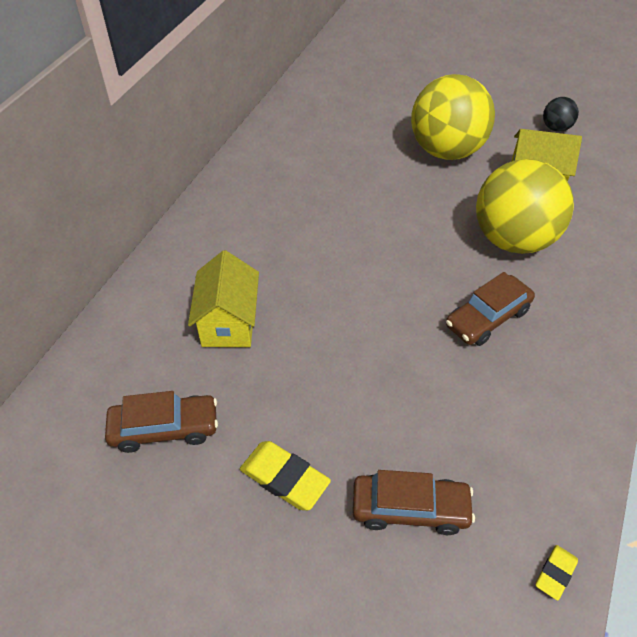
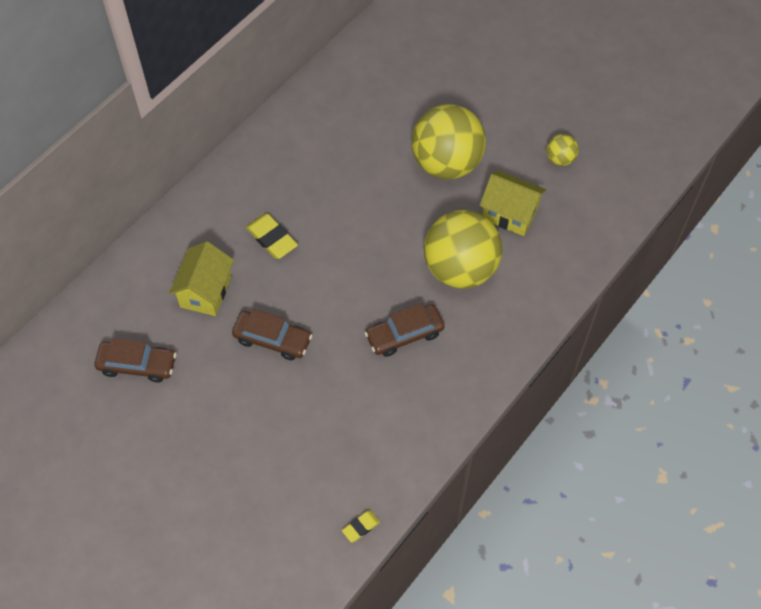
camera: 15 degrees right, 10 degrees up
yellow eraser [240,441,331,510] -> yellow eraser moved to [246,214,298,259]
brown car [352,470,475,535] -> brown car moved to [232,309,312,360]
black ball [543,97,579,132] -> yellow ball [547,134,579,166]

